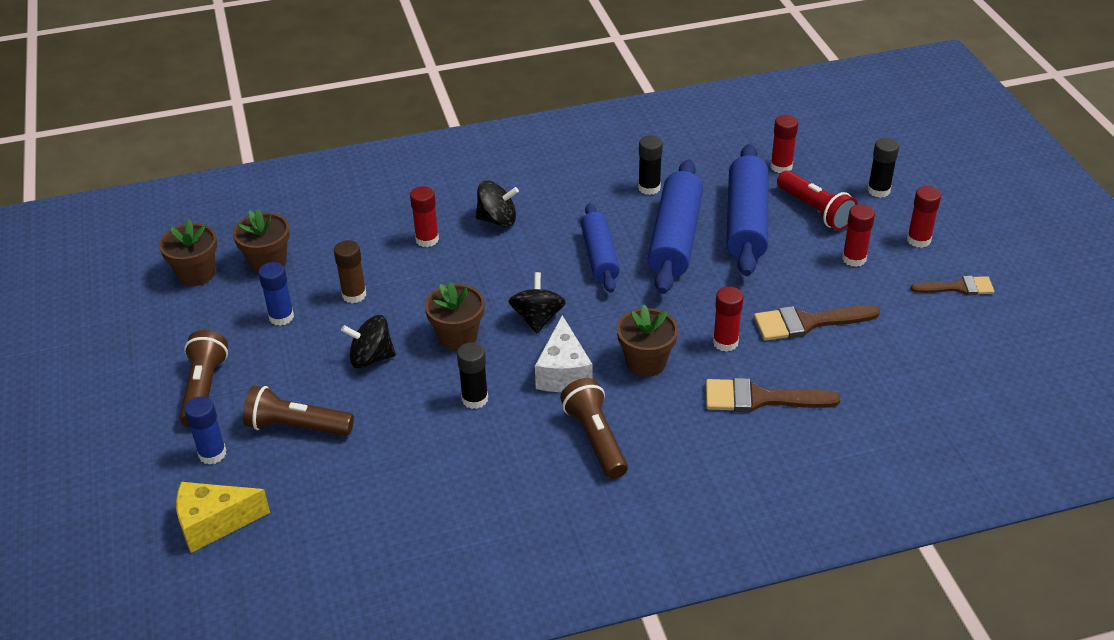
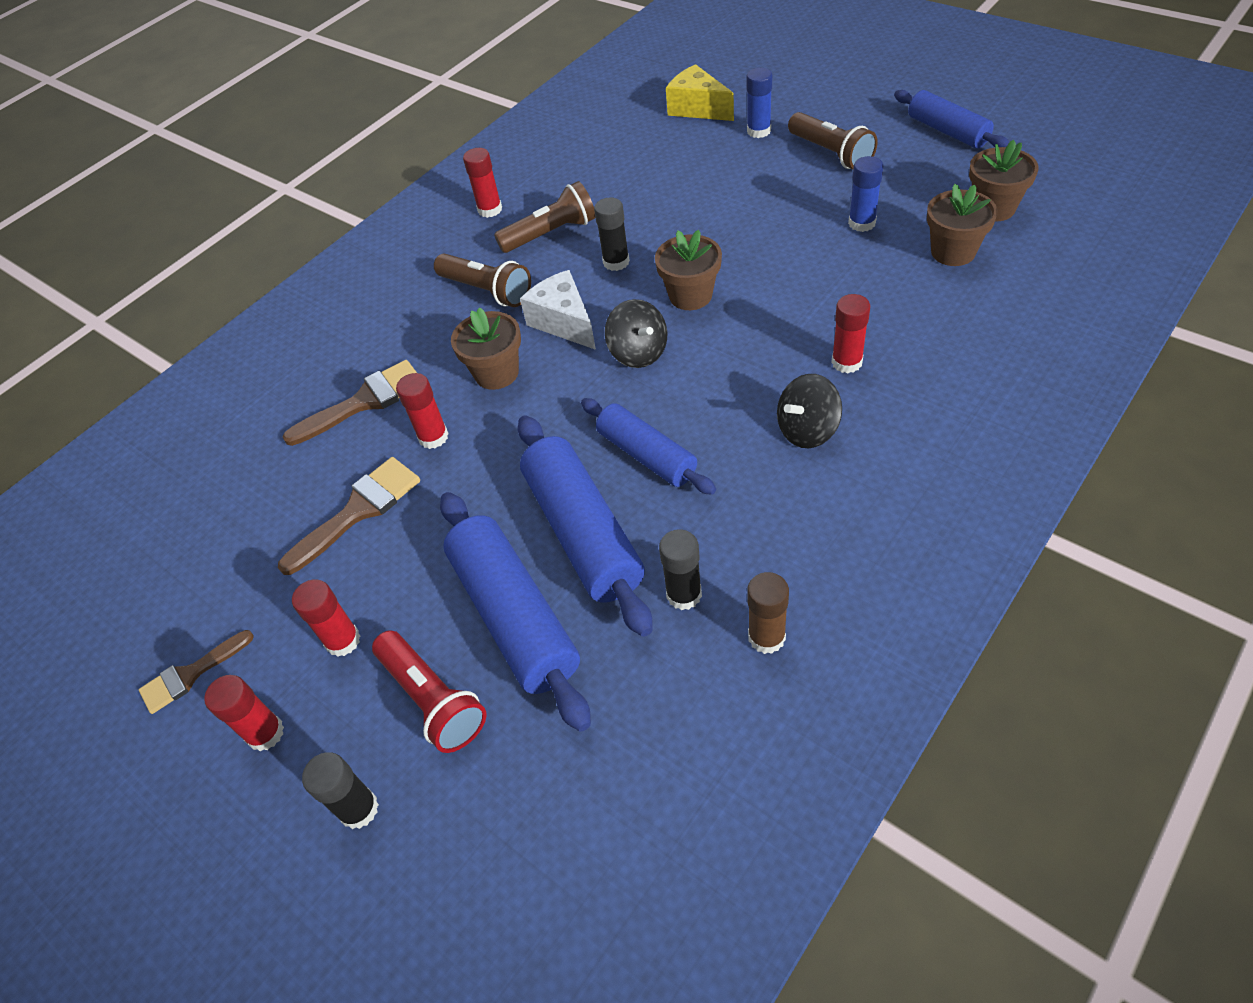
camera: 150 degrees right, 10 degrees up
yellow cheese [176,482,270,553] -> yellow cheese turned 90 degrees counterclockwise [666,64,734,121]
brown flashlight [243,386,354,436] -> brown flashlight moved to [494,181,595,253]
brown glue stick [334,240,366,303] -> brown glue stick moved to [747,572,789,654]
black spinning top [341,315,396,368] -> none
red glue stick [770,115,798,173] -> red glue stick moved to [463,148,502,218]
red flashlight [777,170,858,231] -> red flashlight turned 150 degrees counterclockwise [372,630,486,753]
none -> blue rolling pin [894,90,1009,149]

